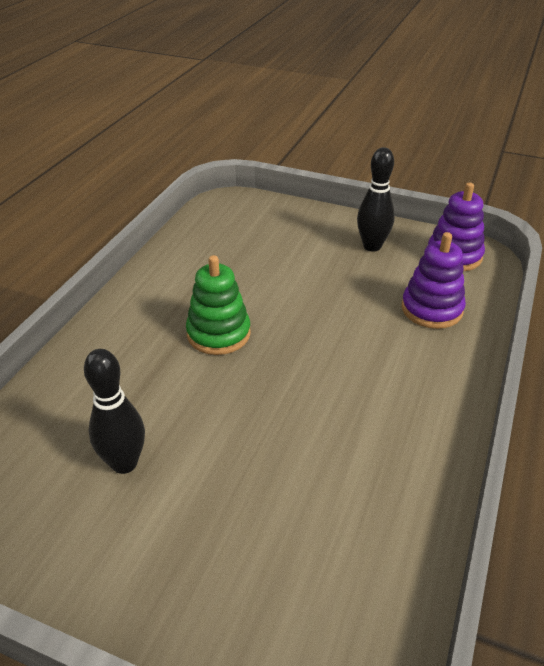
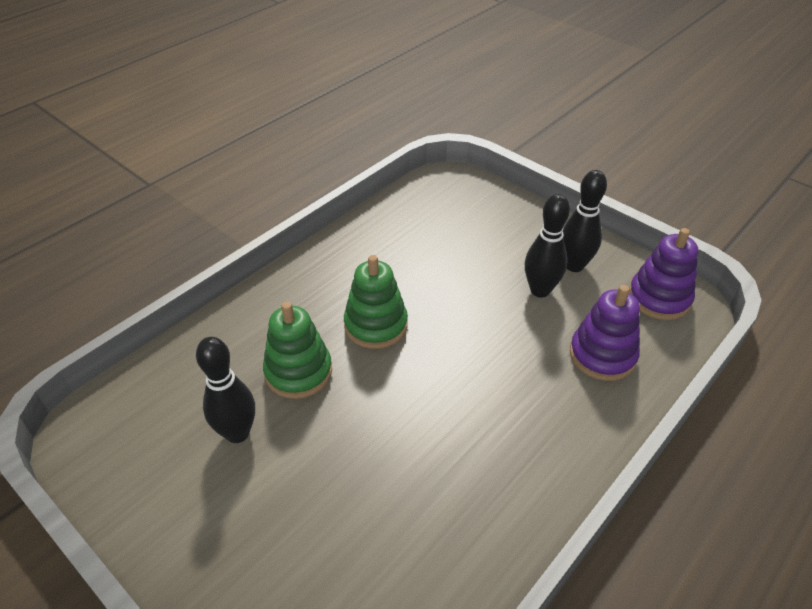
camera: 20 degrees right, 5 degrees up
none -> green stacking toy [263,302,332,399]
none -> black bowling pin [525,194,570,298]

